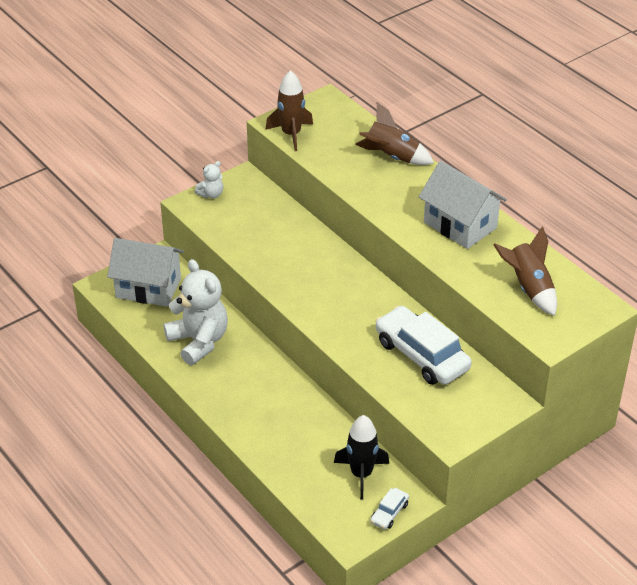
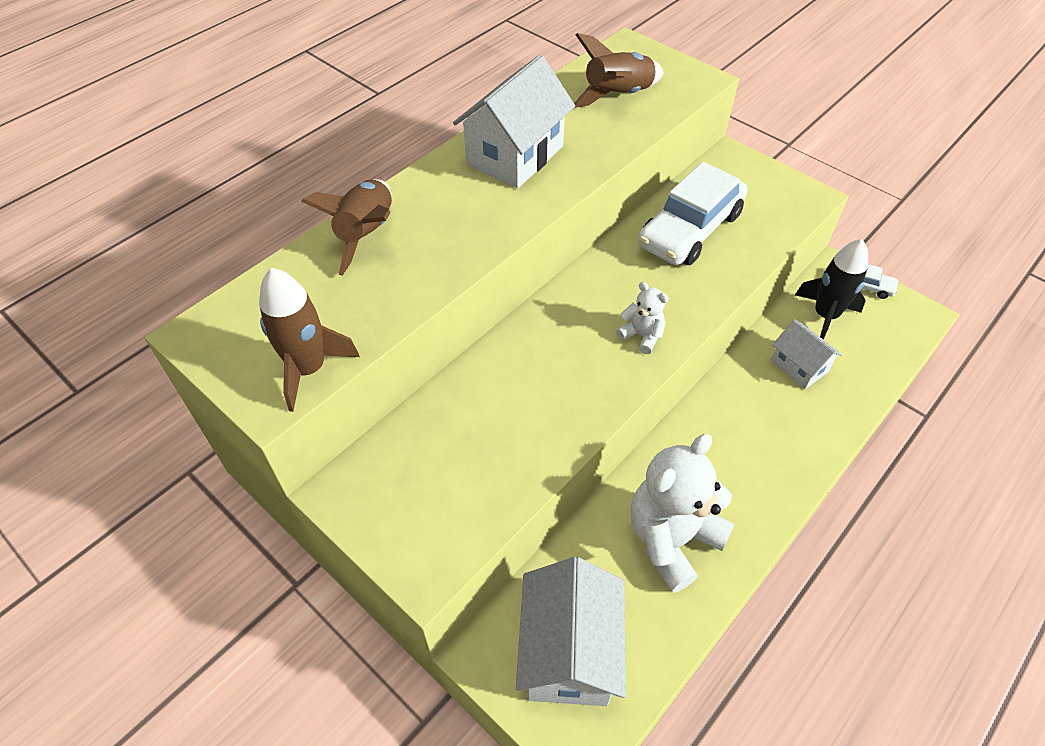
camera: 100 degrees left, 10 degrees up
white teddy bear [195,161,223,198] -> white teddy bear moved to [616,282,669,354]
none -> white house [771,319,842,389]

